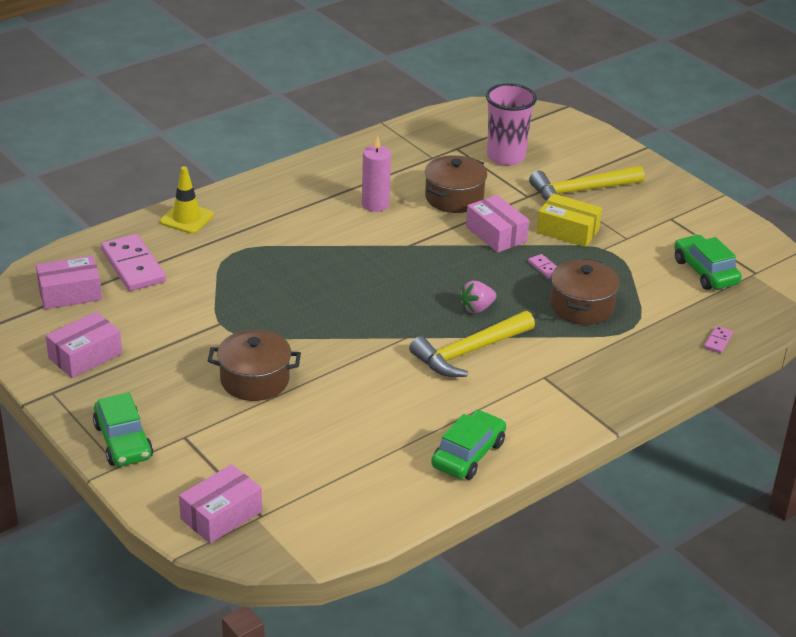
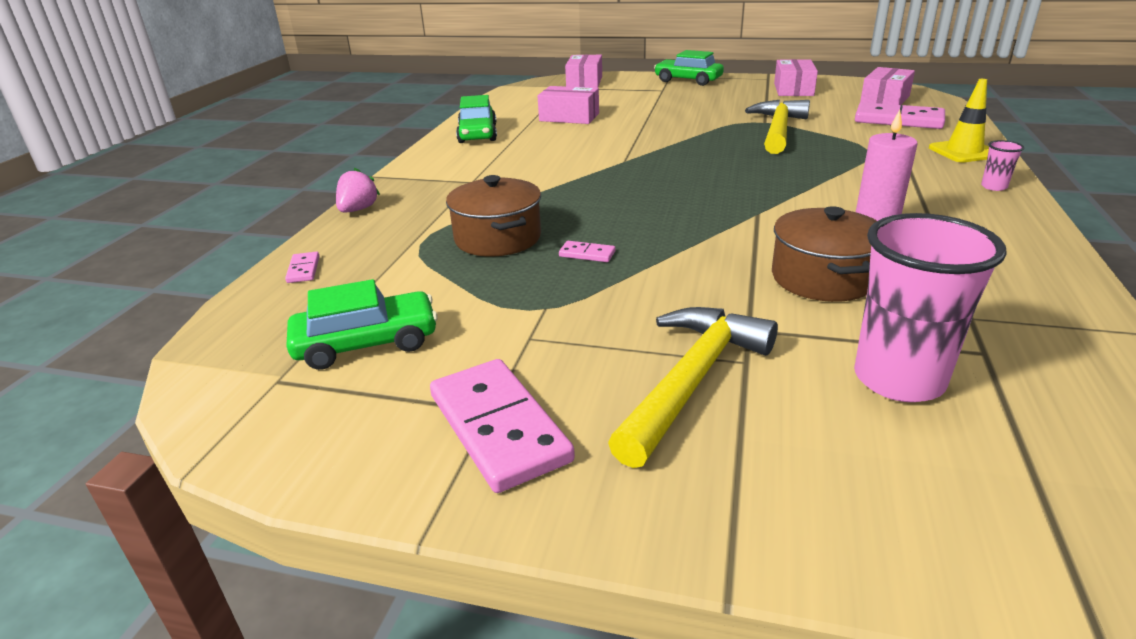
camera: 145 degrees right, 5 degrees down
brown pot [208,329,301,401] -> none
yellow hammer [409,311,535,377] -> yellow hammer moved to [745,100,810,154]
pink strawberry [459,281,497,313] -> pink strawberry moved to [336,168,380,213]
pink box [466,195,529,253] -> pink box moved to [538,86,599,124]
yellow box [537,193,602,247] -> none
green car [674,235,742,290] -> green car turned 45 degrees counterclockwise [286,279,438,370]
none -> pink domino [430,359,575,493]
none -> pink cup [981,140,1024,191]

